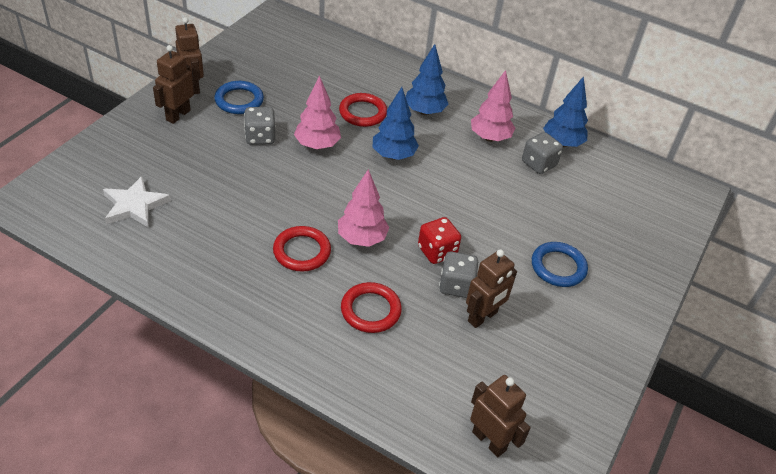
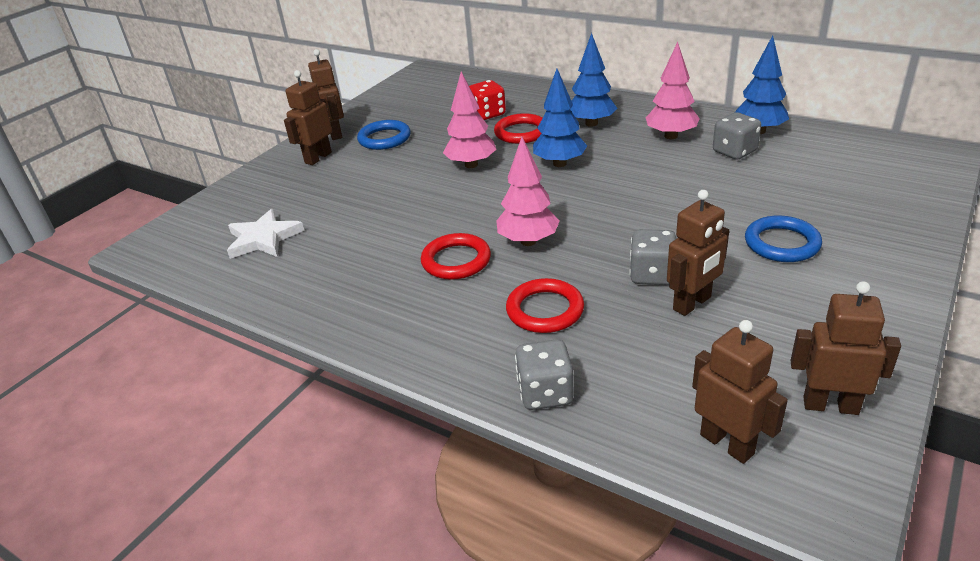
camera: 10 degrees right, 10 degrees down
grey dice [244,107,275,145] -> grey dice moved to [515,339,574,410]
red dice [418,217,461,264] -> red dice moved to [469,80,506,120]
none -> brown robot [790,281,901,415]

